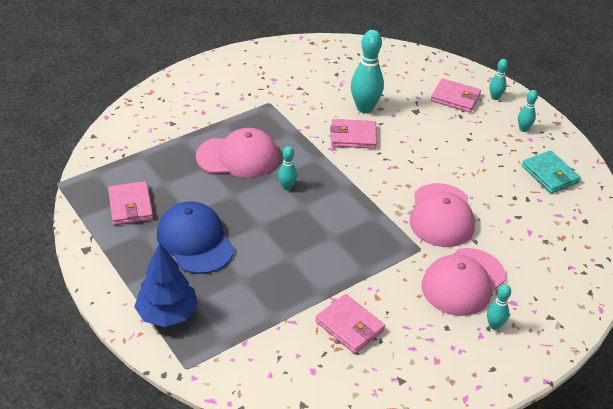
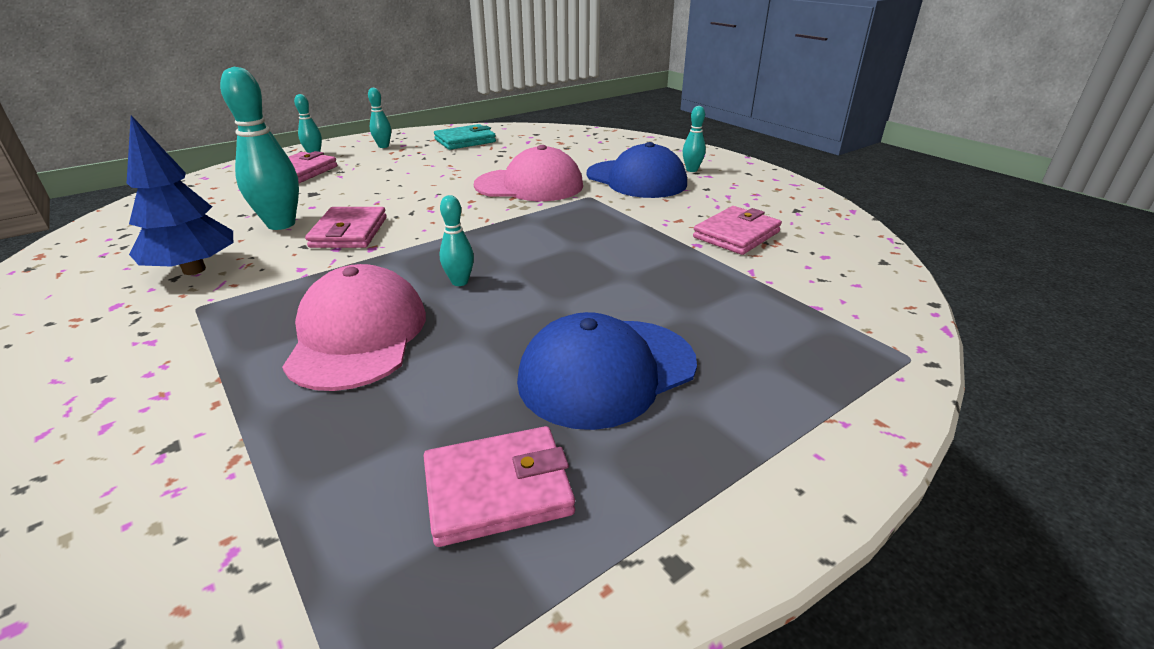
camera: 90 degrees left, 10 degrees down
blue tree [134,243,198,327] -> blue tree moved to [127,115,233,275]
pink cap [422,248,506,316] -> blue cap [586,142,687,198]

